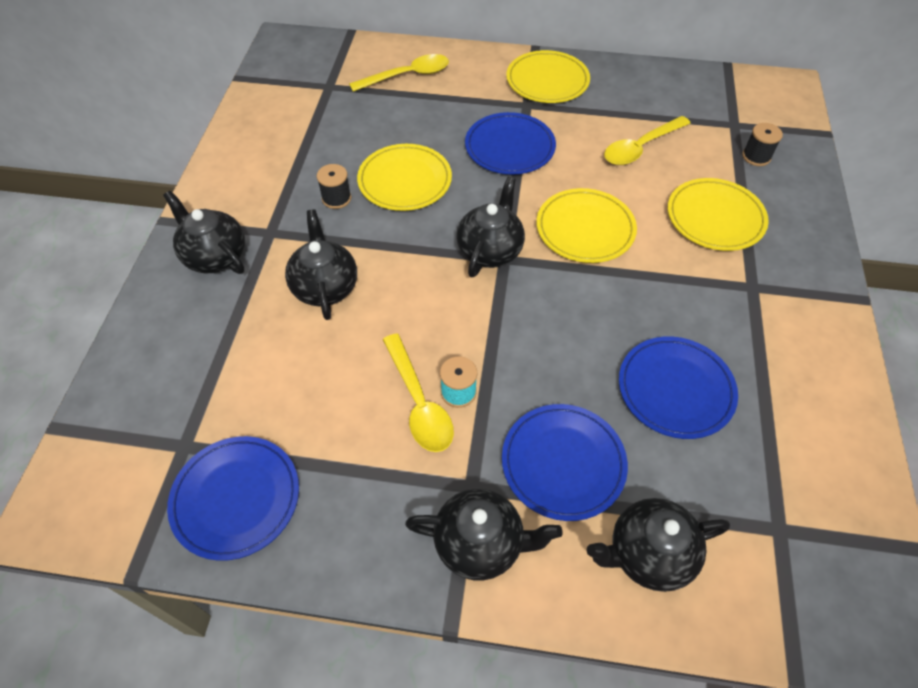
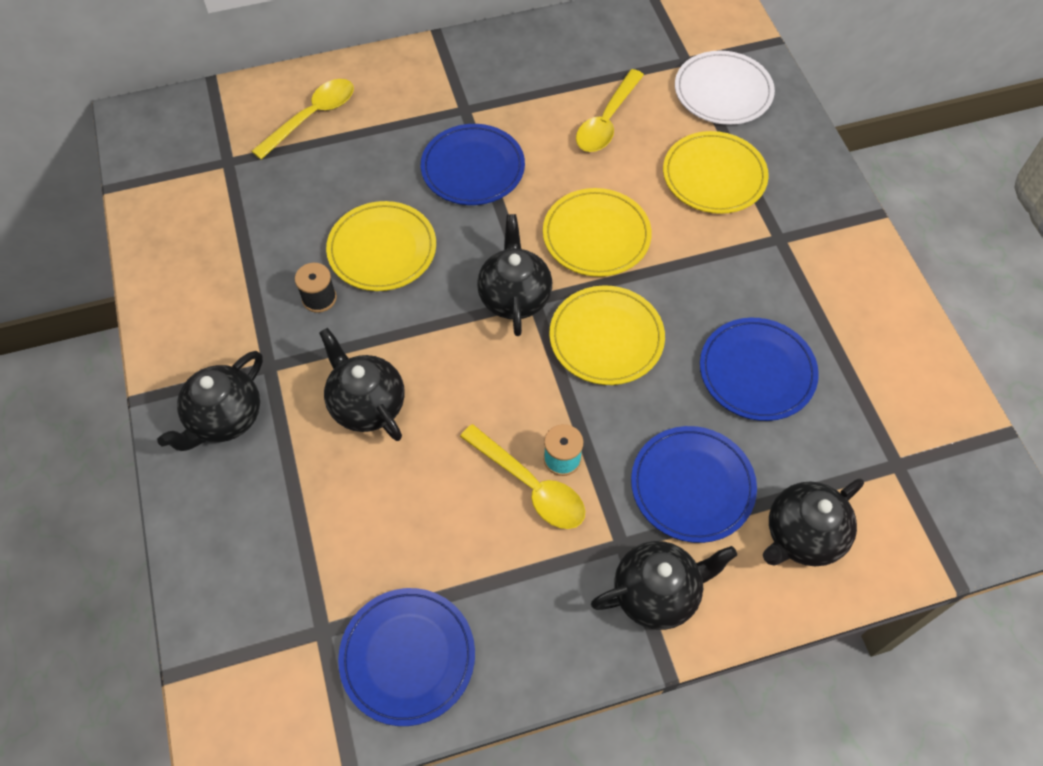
camera: 25 degrees left, 5 degrees up
black teapot [163,191,245,274] -> black teapot turned 75 degrees counterclockwise [157,351,263,451]
yellow plate [506,50,590,103] -> yellow plate moved to [549,285,665,385]
black spool [742,123,783,166] -> white plate [675,51,775,125]

